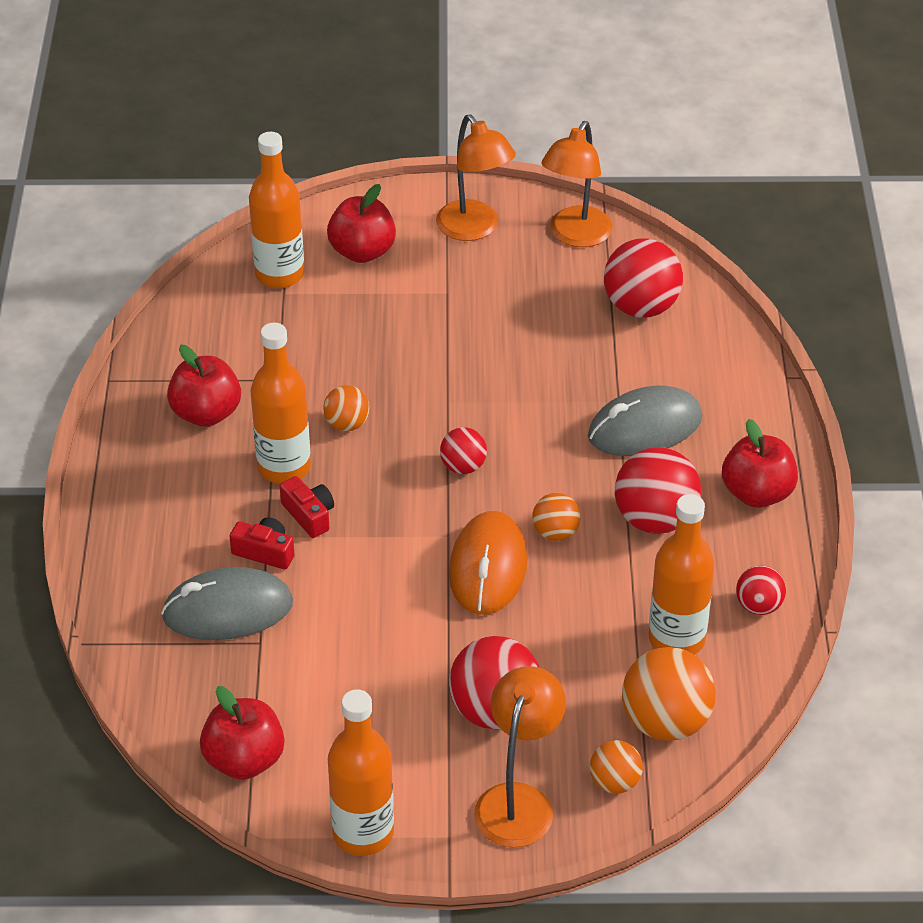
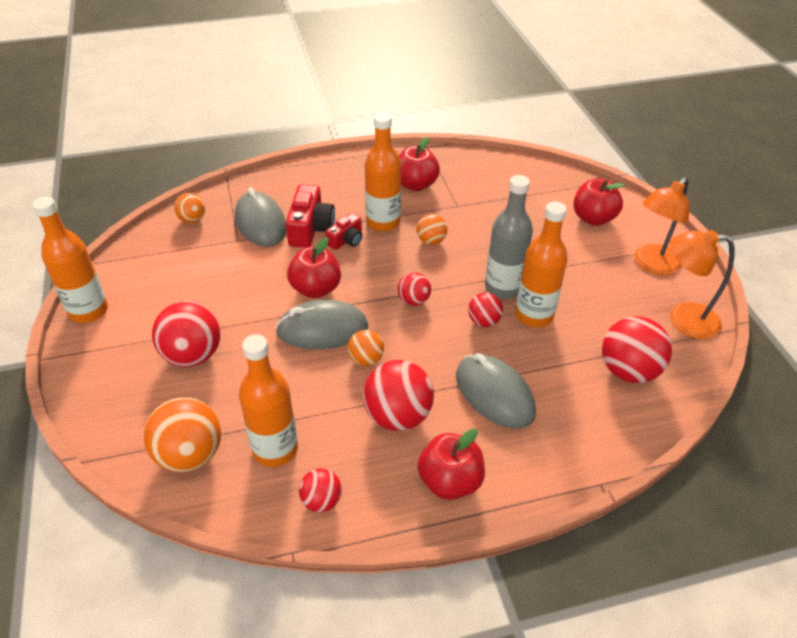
camera: 75 degrees right, 0 degrees up
red apple [200,686,284,780] -> red apple moved to [287,237,341,298]
red camera [230,517,295,569] -> red camera [286,184,335,248], size x1.64
orange bottle [249,132,304,288] -> orange bottle moved to [515,202,568,327]
orange mouse [449,511,527,615] -> grey mouse [275,300,369,349]
orange lamp [474,666,566,848] -> none
orange ball [590,740,643,794] -> orange ball moved to [174,193,205,223]
none -> red ball [468,292,503,327]
none -> grey bottle [485,175,533,299]

